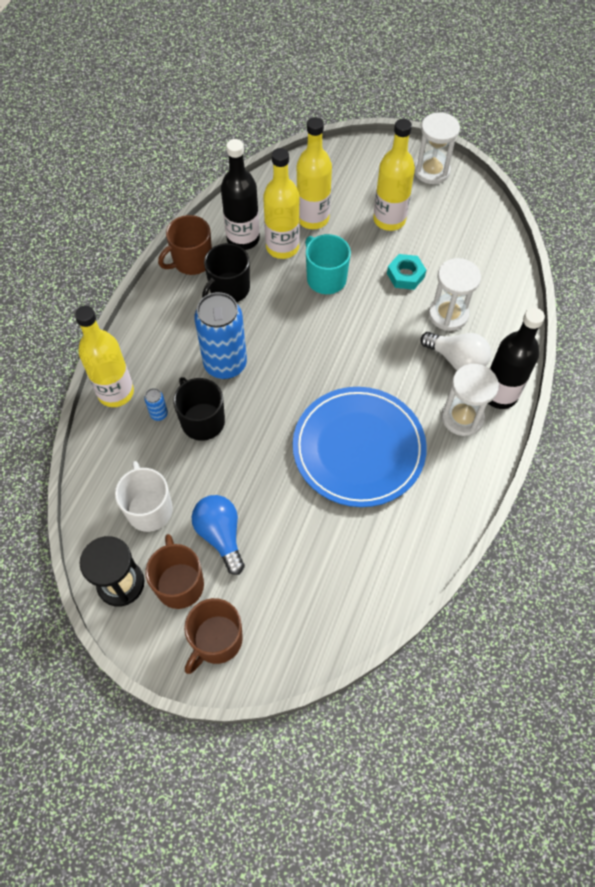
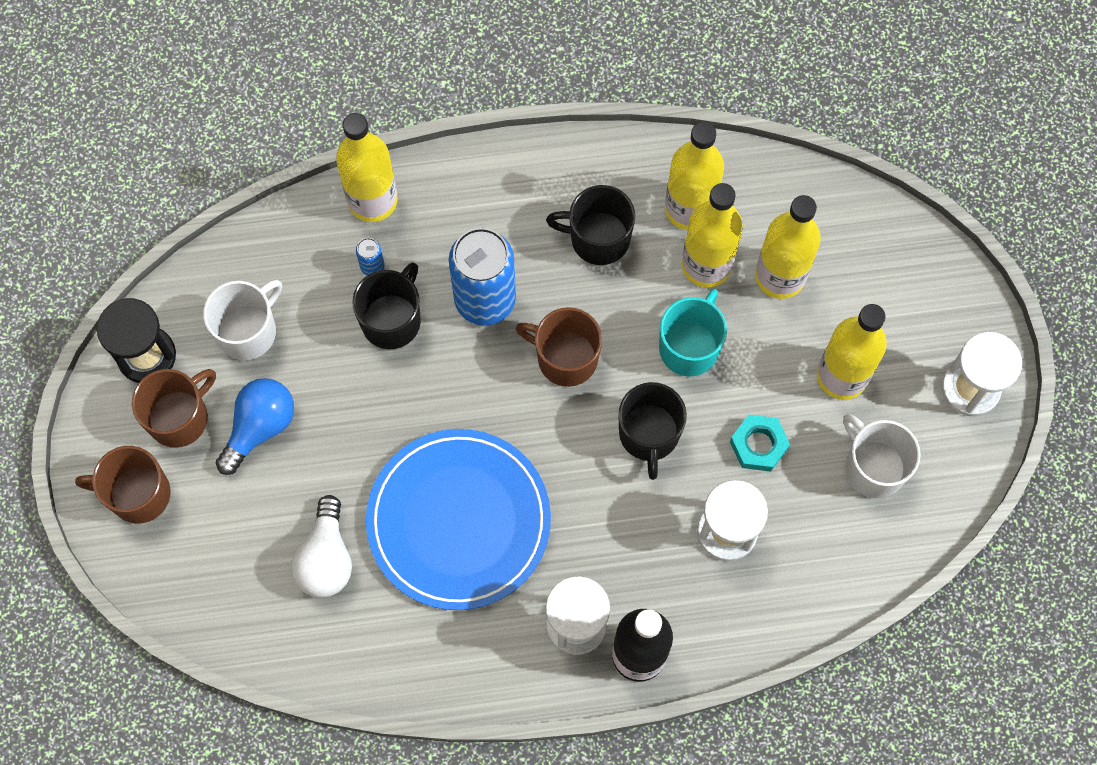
camera: 60 degrees right, 10 degrees up
brown mug [158,215,212,275] -> brown mug moved to [516,307,602,387]
black bottle [221,139,260,250] -> yellow bottle [665,122,724,230]
white light bulb [420,332,491,370] -> white light bulb moved to [291,495,352,598]
none -> black mug [618,382,687,480]
none -> white mug [843,414,921,498]

